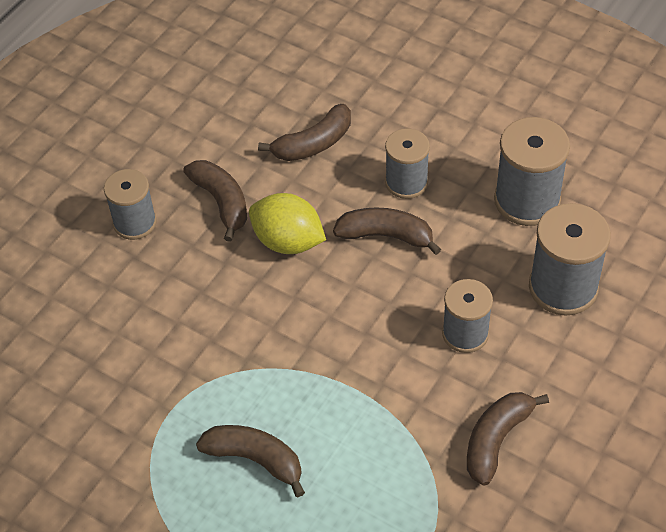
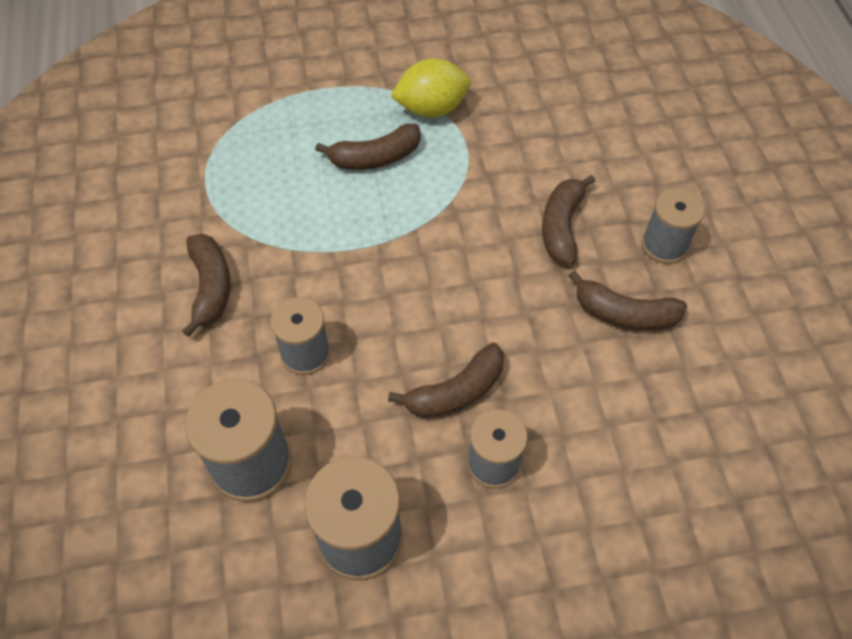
camera: 135 degrees right, 5 degrees up
yellow lemon [249,193,326,254] -> yellow lemon moved to [391,59,471,118]
brown banana [258,104,351,161] -> brown banana moved to [542,175,596,265]

